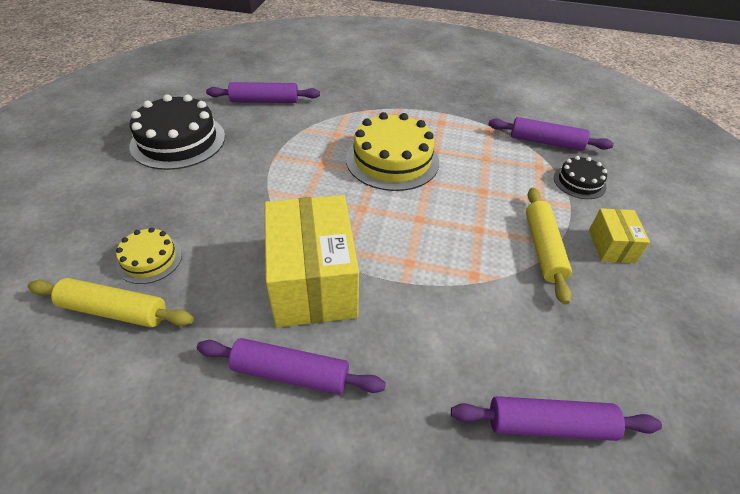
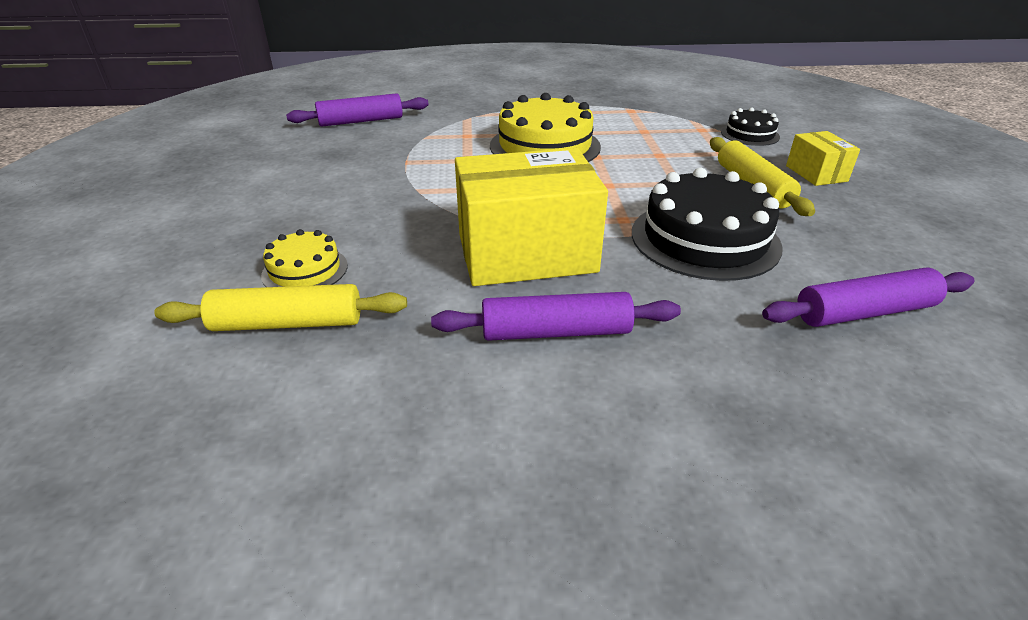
camera: 15 degrees left, 10 degrees down
black cake [130,94,225,170] -> black cake moved to [632,168,782,281]
yellow box [264,195,359,327] -> yellow box turned 75 degrees counterclockwise [455,148,608,286]
purple rolling pin [488,117,614,151] -> none

